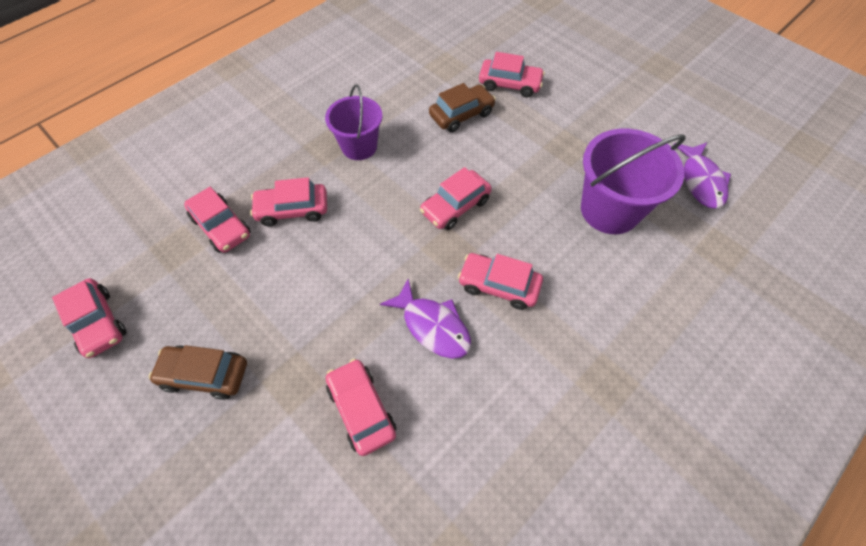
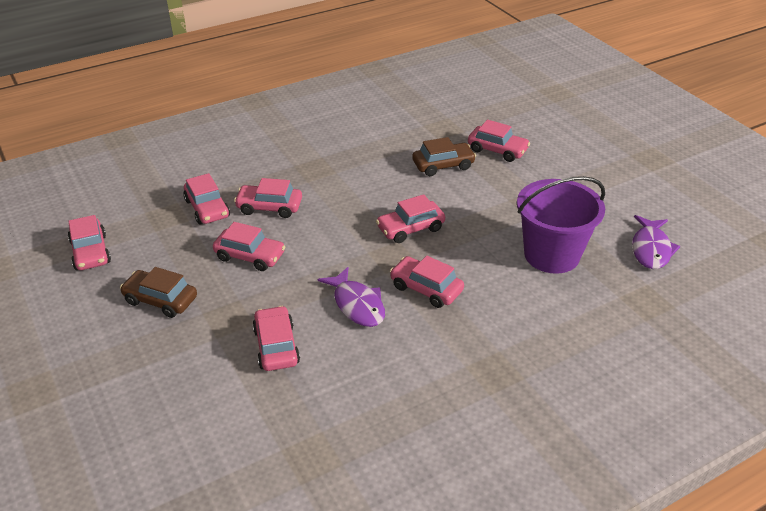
camera: 15 degrees right, 20 degrees down
purple bucket [325,85,383,160] -> none
none -> pink car [213,222,285,271]

